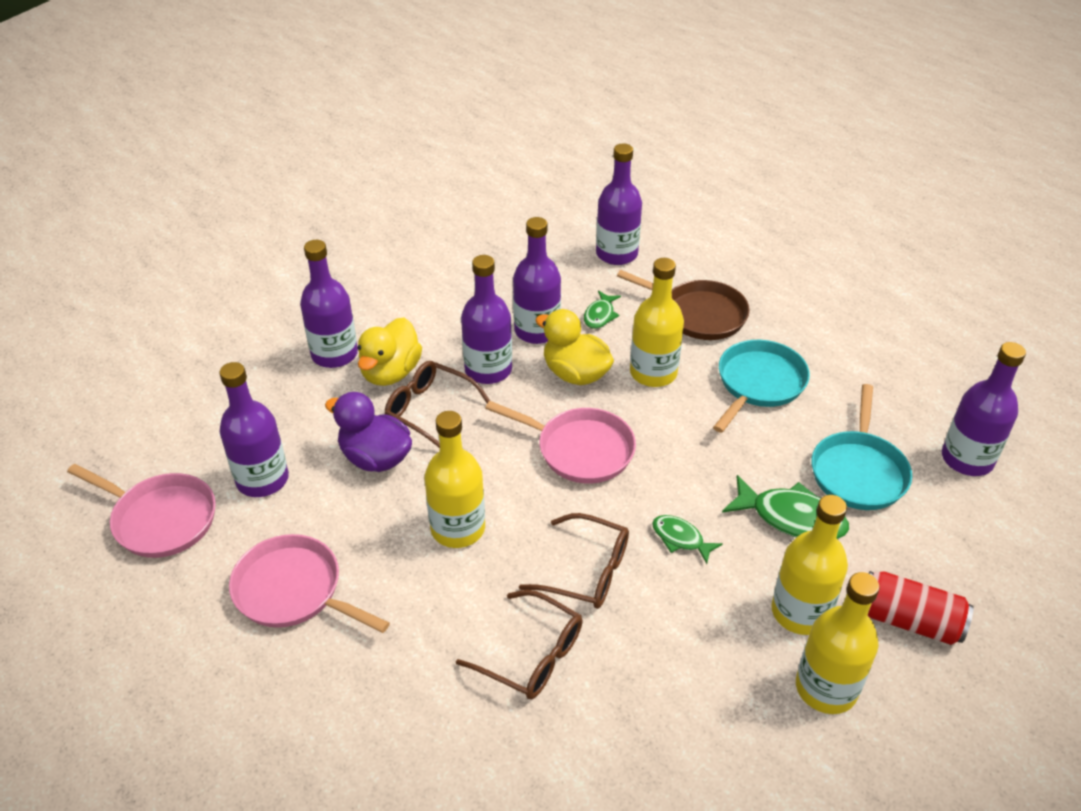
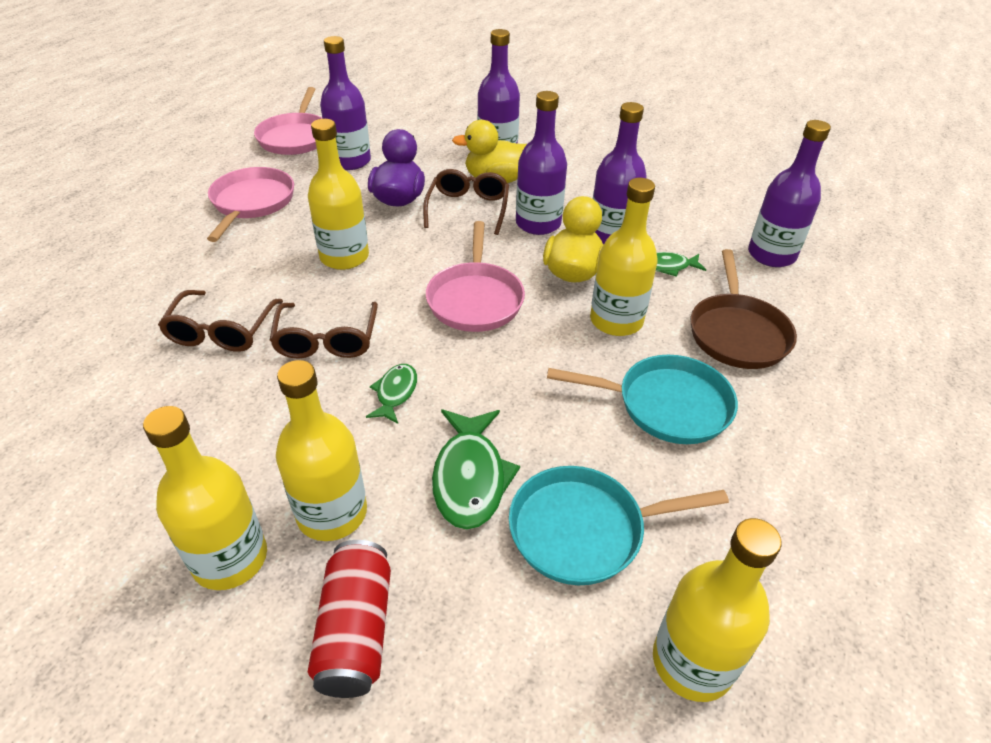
camera: 65 degrees right, 0 degrees up
purple bottle [942,342,1026,476] -> yellow bottle [653,518,782,702]

